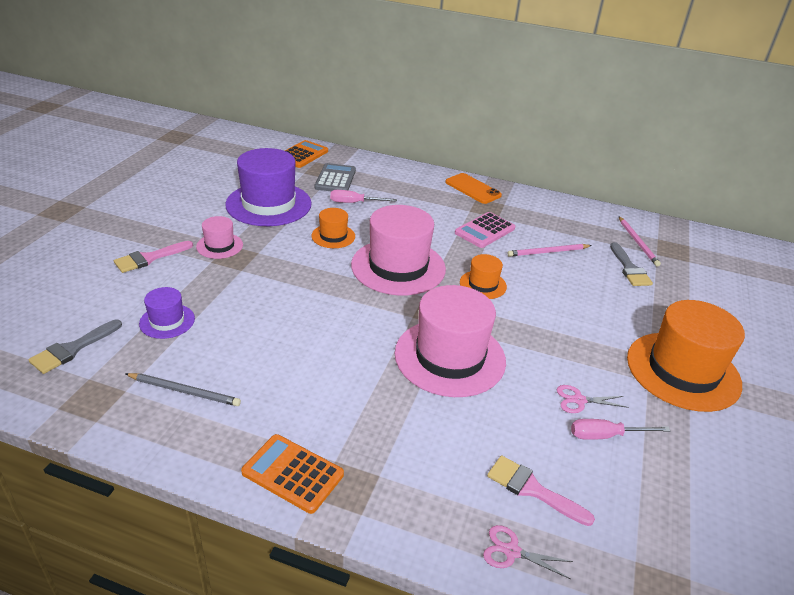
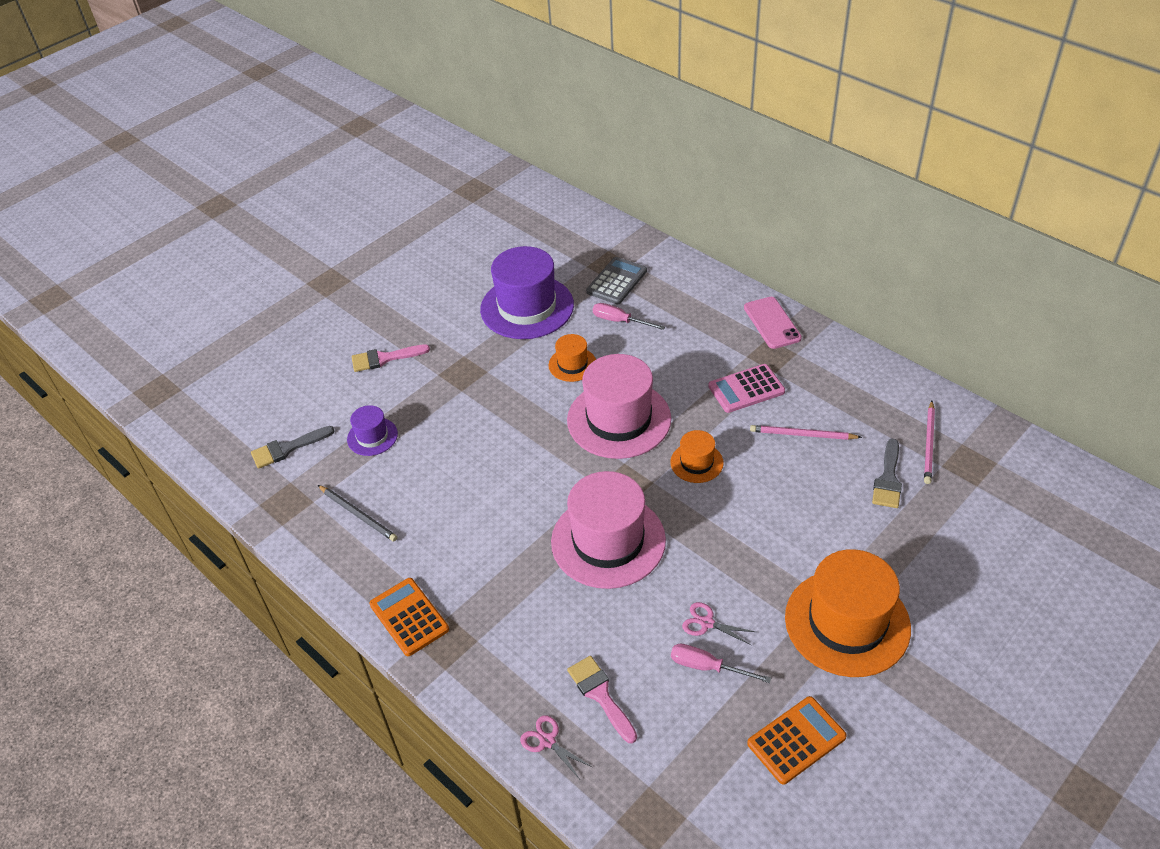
camera: 30 degrees right, 10 degrees up
pink hat [196,216,243,259] -> none
orange calculator [285,140,328,168] -> orange calculator moved to [747,696,847,785]
orange phone [445,173,502,204] -> pink phone [744,297,802,349]

